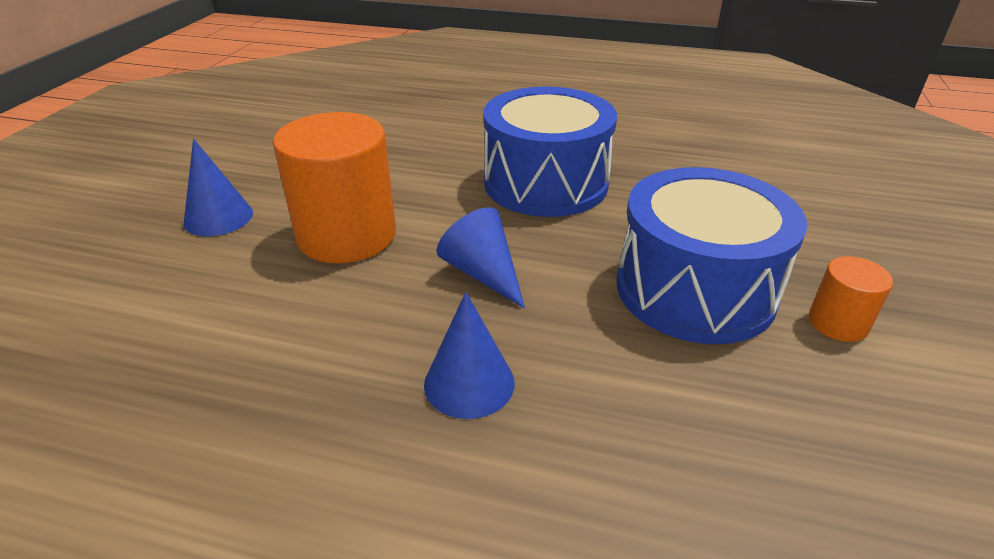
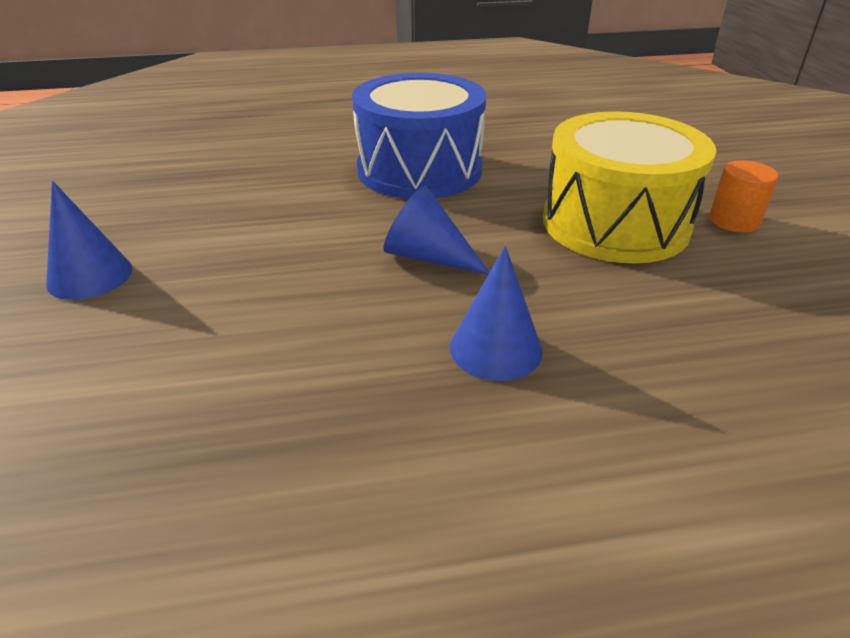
camera: 25 degrees left, 0 degrees up
orange cylinder [273,112,396,263] -> none
blue drum [617,167,807,344] -> yellow drum [543,111,717,264]

